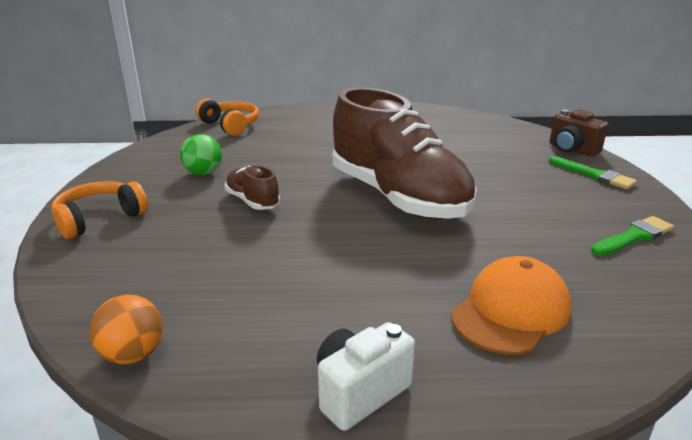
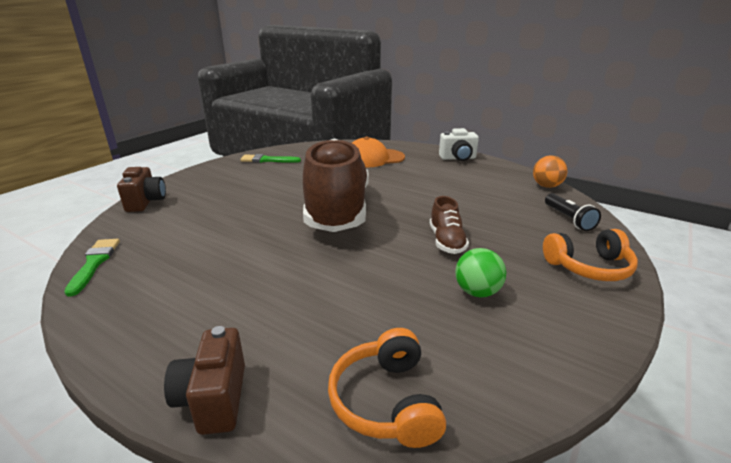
camera: 145 degrees left, 0 degrees up
green brush [549,156,637,189] -> green brush moved to [64,239,120,297]
none -> brown camera [164,326,245,435]
none -> black flashlight [545,193,601,231]

